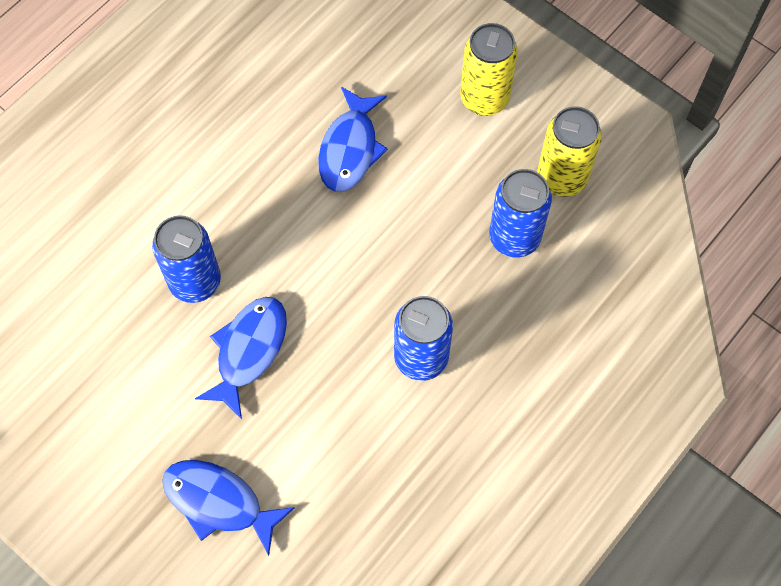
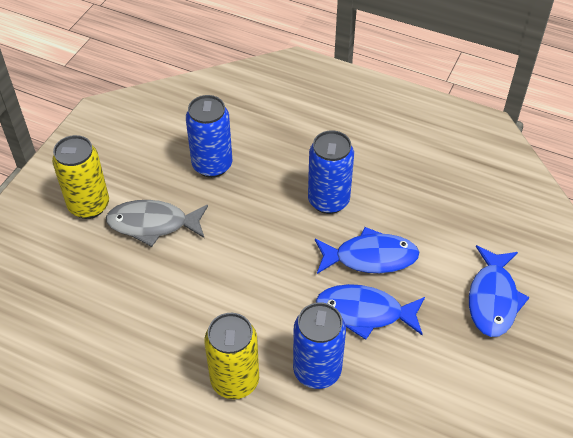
camera: 105 degrees left, 15 degrees down
blue fish [318,87,388,192] -> blue fish moved to [315,227,419,274]
yellow can [537,106,602,197] -> yellow can moved to [204,313,259,399]
none -> grey fish [106,200,208,247]

